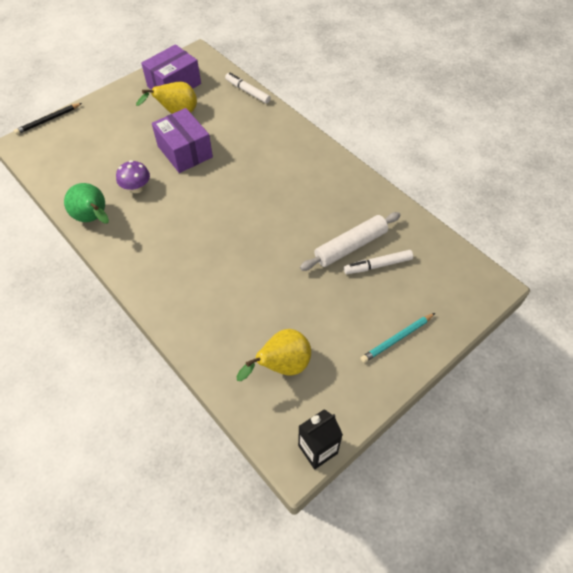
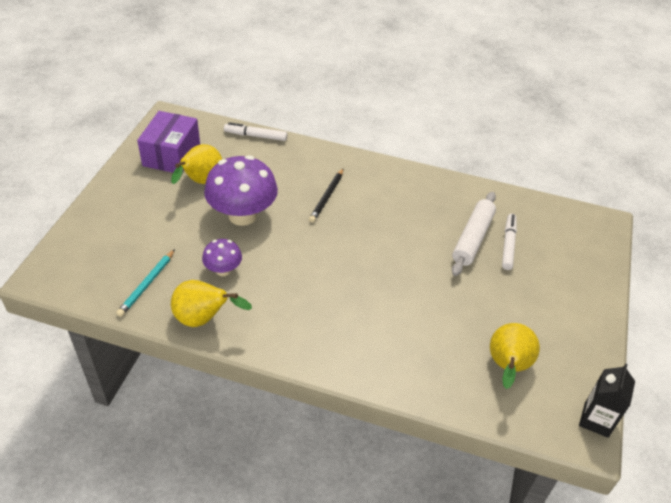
camera: 35 degrees left, 10 degrees down
black pencil [14,103,82,135] -> black pencil moved to [309,168,344,223]
green pear [64,183,109,223] -> yellow pear [171,280,252,327]
purple box [152,108,213,173] -> purple mushroom [204,155,278,226]
white marker [344,250,413,274] -> white marker turned 150 degrees clockwise [502,214,517,270]
turquoise pencil [361,313,435,363] -> turquoise pencil moved to [116,249,175,317]

